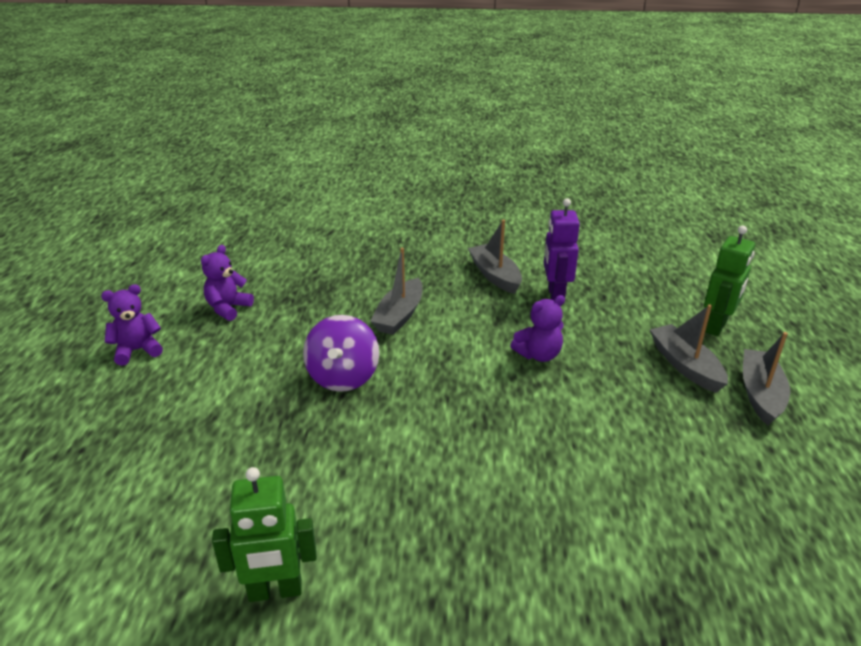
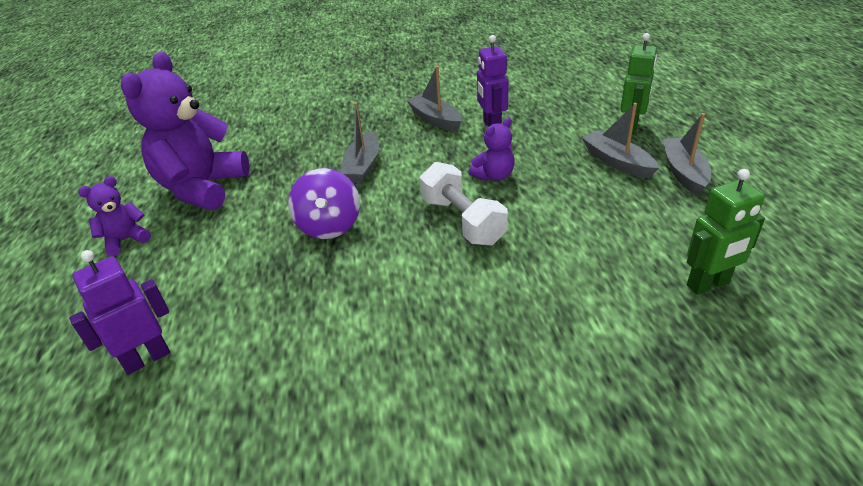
camera: 10 degrees left, 5 degrees up
purple teddy bear [201,245,254,321] -> purple teddy bear [121,52,249,210], size x2.14
green robot [212,467,317,602] -> green robot moved to [687,169,765,295]
none -> purple robot [69,250,170,375]
none -> white dumbbell [420,162,508,246]

